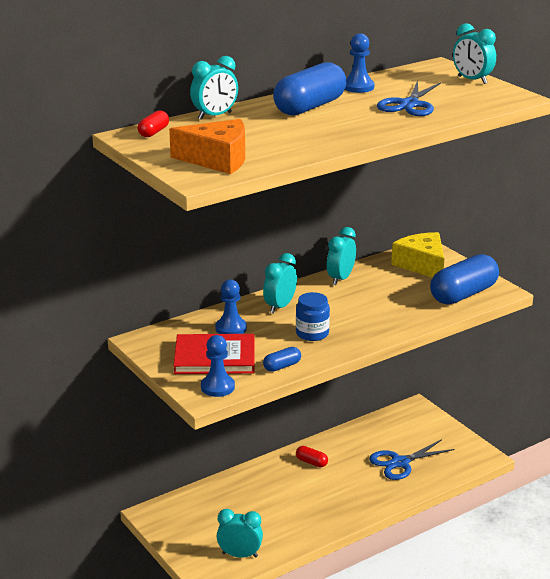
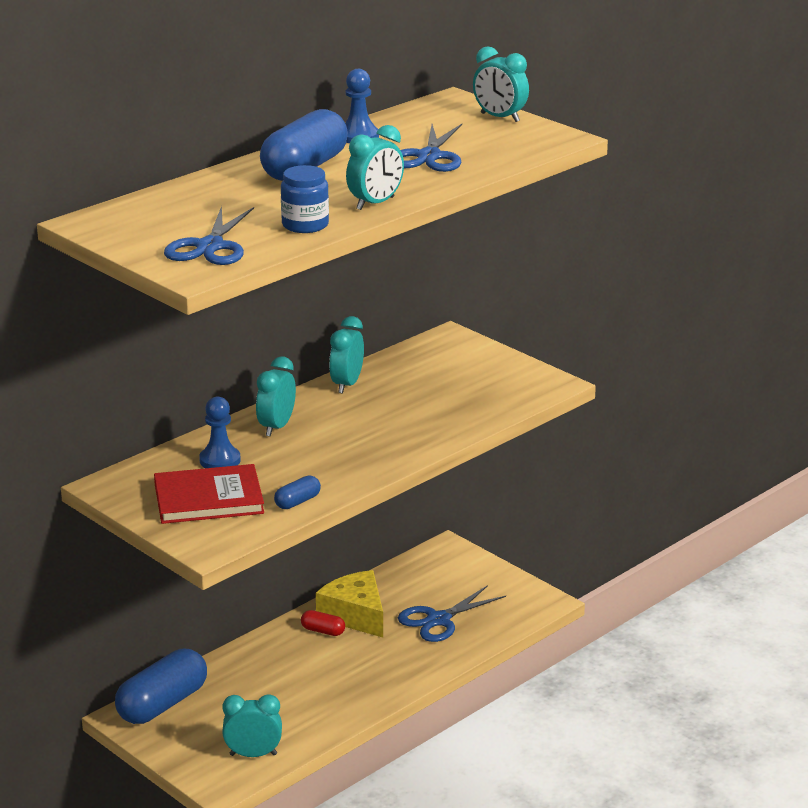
camera: 10 degrees left, 0 degrees up
red capsule [138,110,169,137] -> none
orange cheese [169,119,245,174] -> blue scissors [164,206,254,265]
turquoise clock [190,56,238,120] -> turquoise clock moved to [346,125,404,210]
blue pawn [201,335,235,397] -> none
blue jar [296,292,330,341] -> blue jar moved to [281,165,329,233]
yellow cheese [391,232,444,278] -> yellow cheese moved to [316,570,383,638]
blue capsule [430,254,499,305] -> blue capsule moved to [115,649,207,724]

